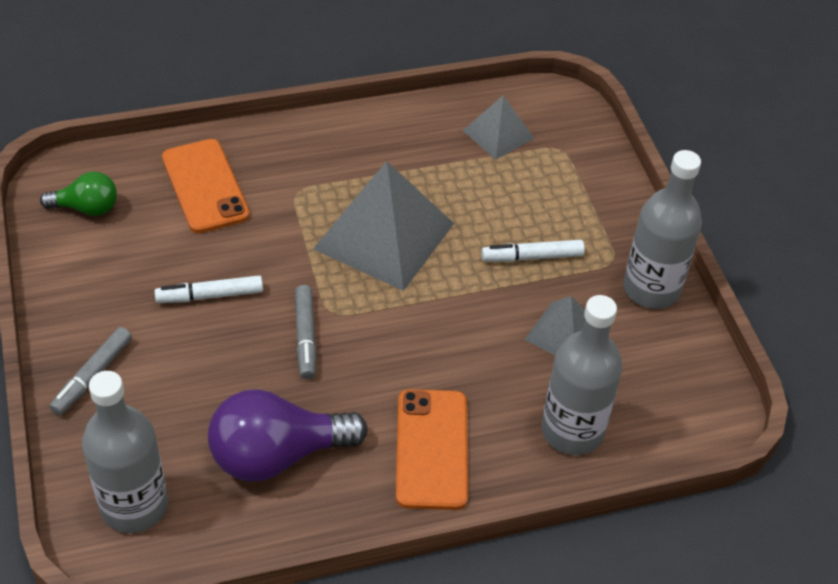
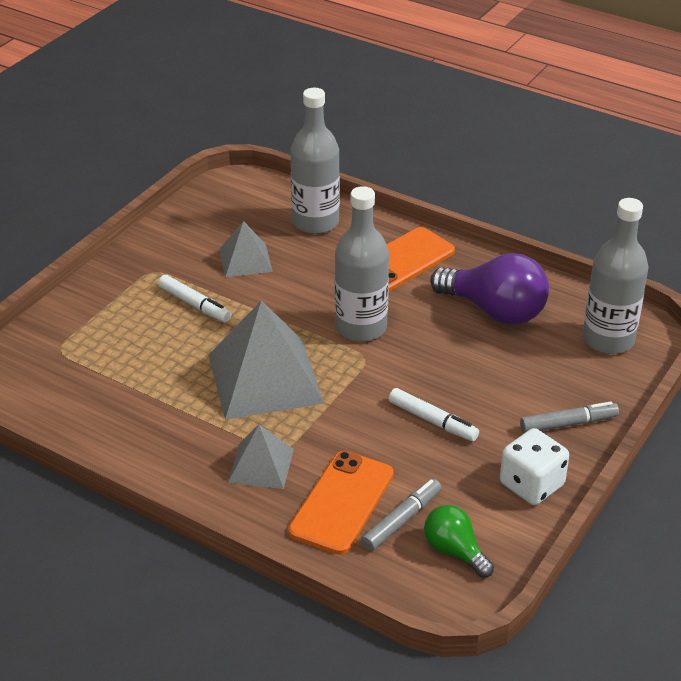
camera: 130 degrees left, 10 degrees down
grey marker [295,285,317,379] -> grey marker moved to [361,479,441,551]
grey pyramid [463,95,535,160] -> grey pyramid moved to [228,425,294,489]
grey bottle [623,150,702,309] -> grey bottle moved to [335,186,389,342]
none -> white dice [500,428,569,505]

